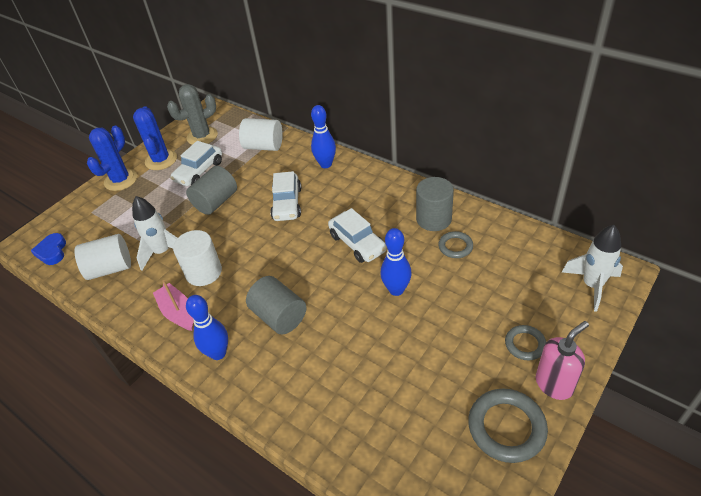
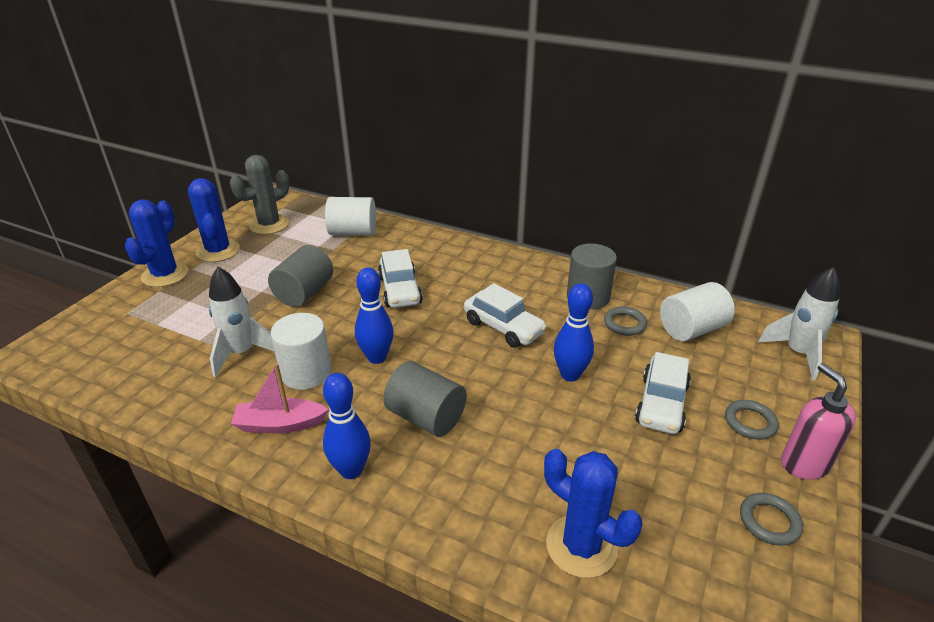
camera: 15 degrees left, 10 degrees down
blue heart [31,233,66,265] -> none
white cylinder [74,234,131,280] -> white cylinder moved to [660,282,735,341]
pink boat [153,280,194,331] -> pink boat turned 45 degrees counterclockwise [231,363,329,433]
white car [170,141,222,186] -> white car moved to [635,352,691,434]
blue bowling pin [311,105,336,168] -> blue bowling pin moved to [355,267,393,364]
grey ring [468,389,548,463] -> grey ring [740,493,803,546], size x0.58
pink soap dispenser [536,321,589,400] -> pink soap dispenser turned 60 degrees counterclockwise [781,363,856,480]
none -> blue cactus [544,449,643,578]

